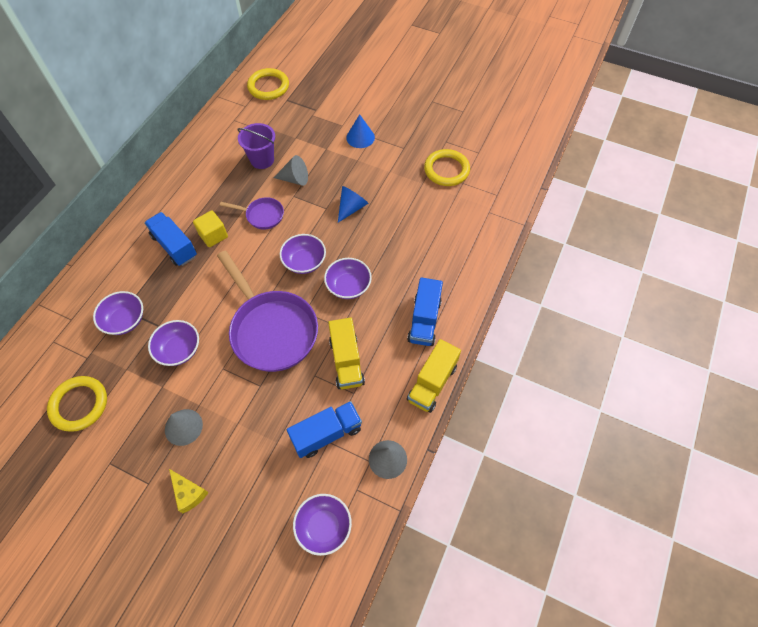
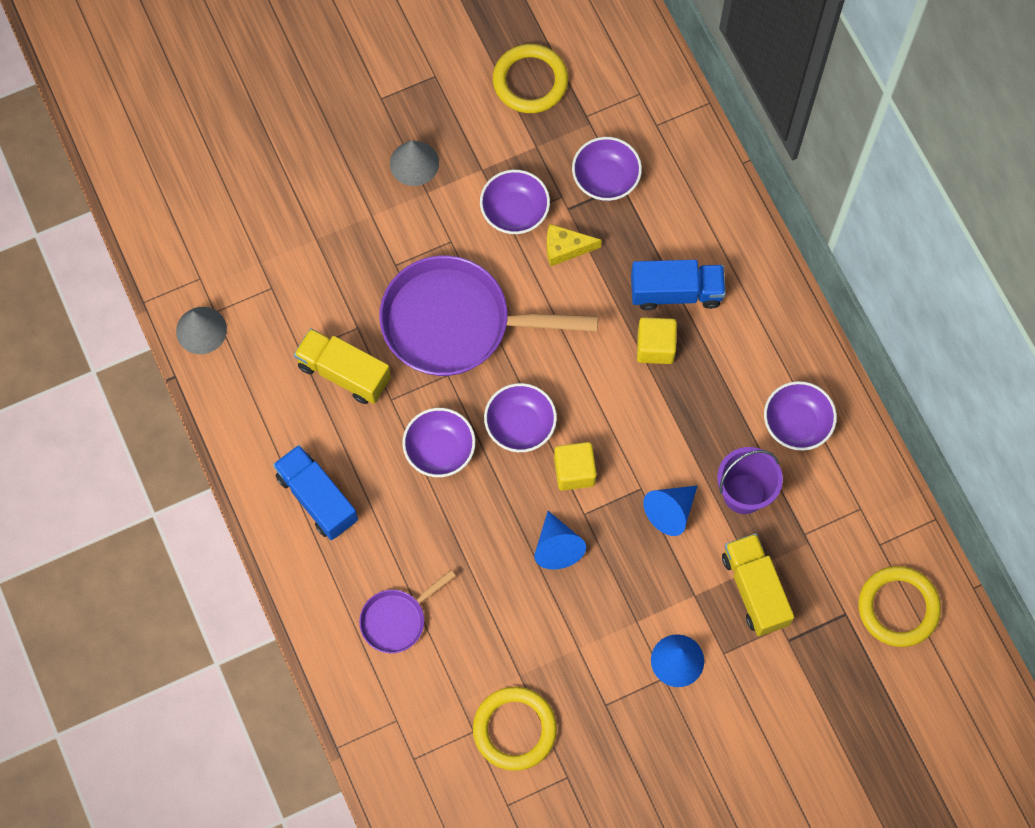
camera: 130 degrees right, 10 degrees up
yellow cheese [169,469,209,513] -> yellow cheese moved to [547,224,602,266]
purple pan [220,197,284,230] -> purple pan moved to [359,570,456,653]
grey cone [274,155,308,186] -> blue cone [643,486,697,536]
blue truck [287,401,362,458] -> none
purple bowl [293,494,352,556] -> purple bowl moved to [764,381,837,451]
yellow truck [407,339,461,413] -> yellow truck moved to [722,533,794,636]
none -> yellow cube [554,442,597,491]

